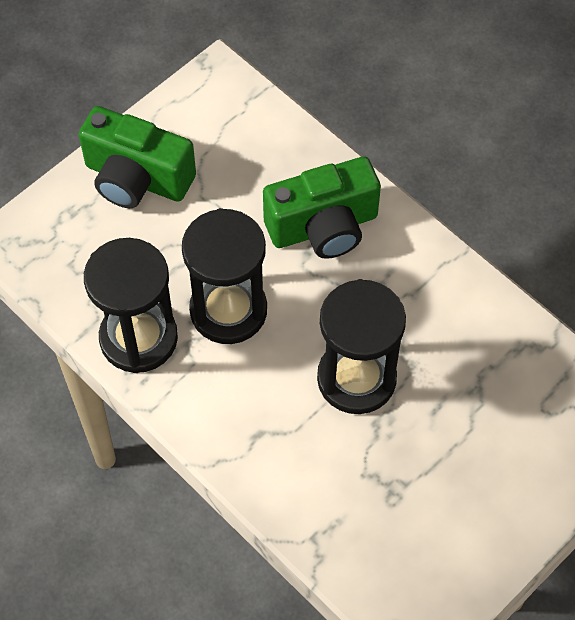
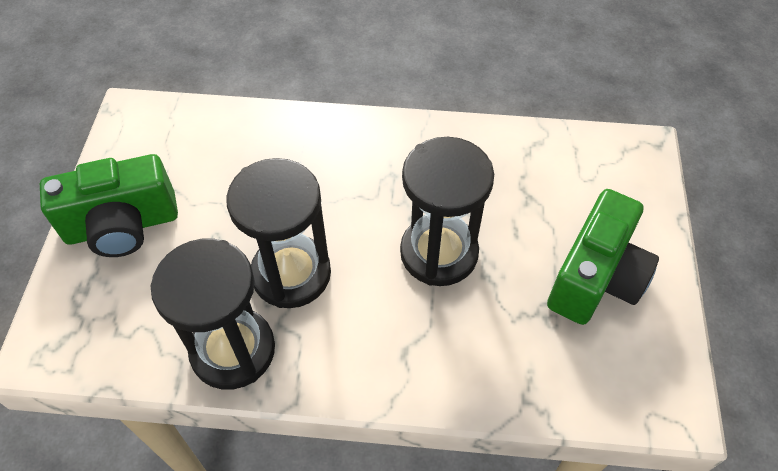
camera: 40 degrees left, 5 degrees down
green camera [263,157,381,259] -> green camera moved to [547,189,659,325]

